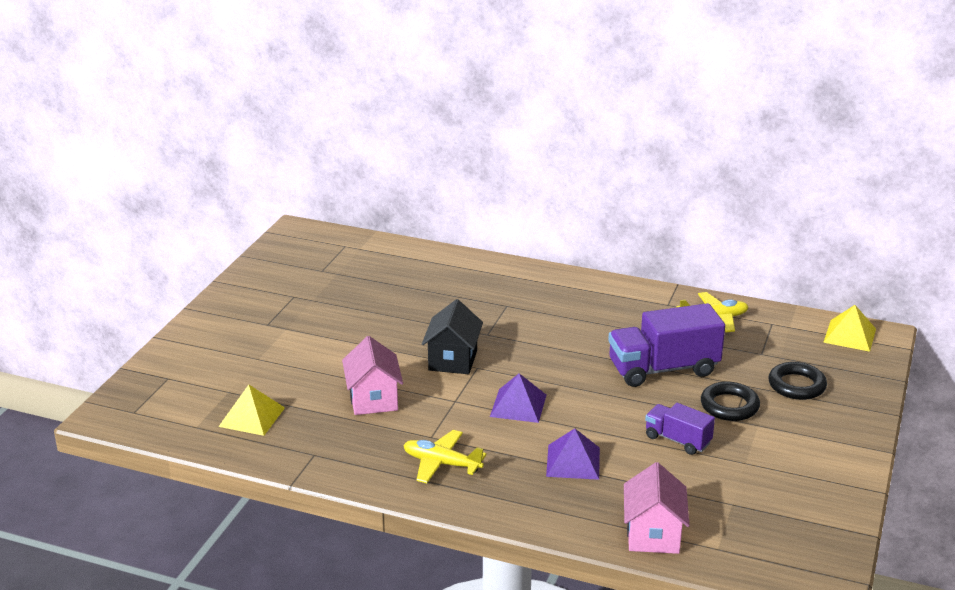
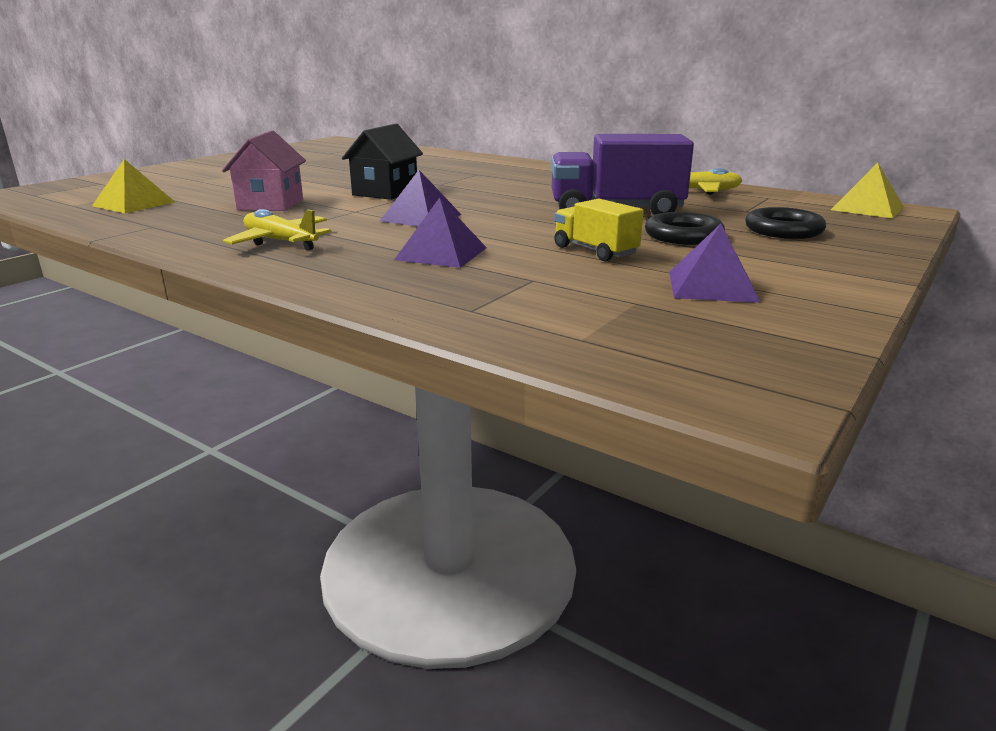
camera: 15 degrees right, 5 degrees down
pink house [624,462,690,554] -> none
purple truck [645,403,715,455] -> yellow truck [554,199,644,261]
none -> purple pyramid [669,224,761,303]

